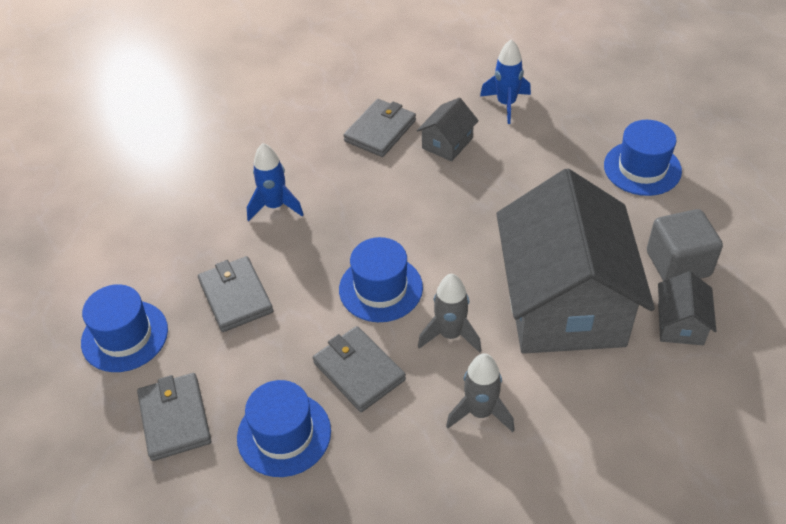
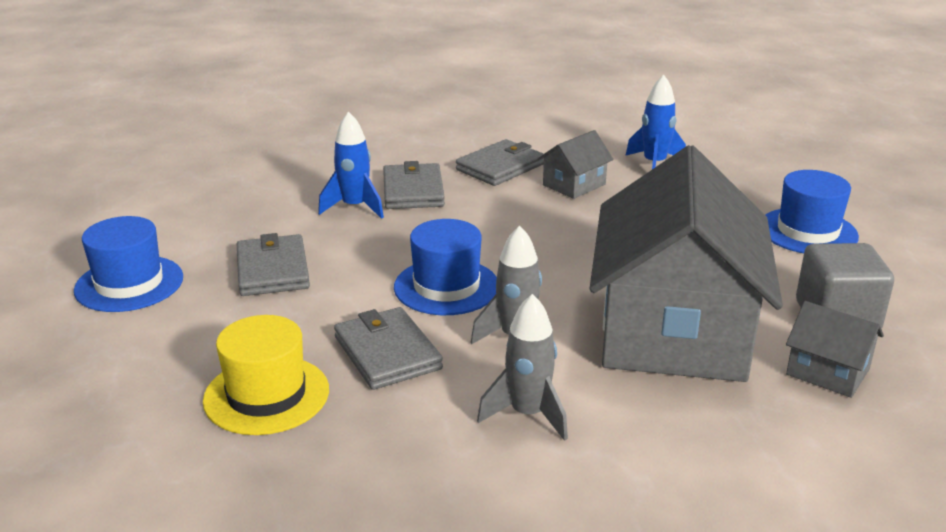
camera: 10 degrees right, 20 degrees down
grey wallet [137,373,211,461] -> grey wallet moved to [383,161,445,209]
blue hat [237,380,331,477] -> yellow hat [203,315,329,435]
grey house [658,271,716,345] -> grey house turned 75 degrees counterclockwise [786,301,884,398]

